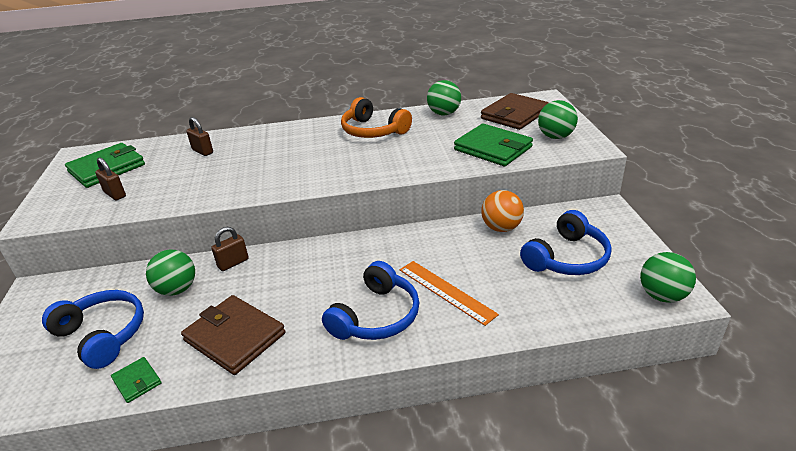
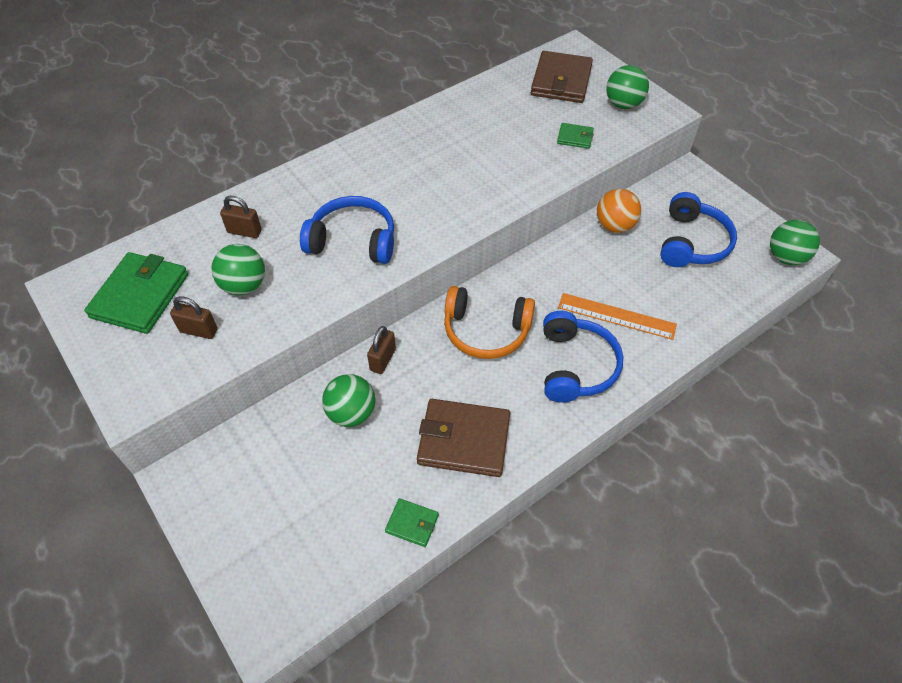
camera: 30 degrees left, 20 degrees up
blue headphones [42,290,144,369] -> blue headphones moved to [300,196,394,264]
orange headphones [341,97,412,138] -> orange headphones moved to [444,286,535,359]
green ball [427,80,461,115] -> green ball moved to [211,244,265,295]
green wallet [454,124,533,166] -> green wallet [557,123,594,149], size x0.49

